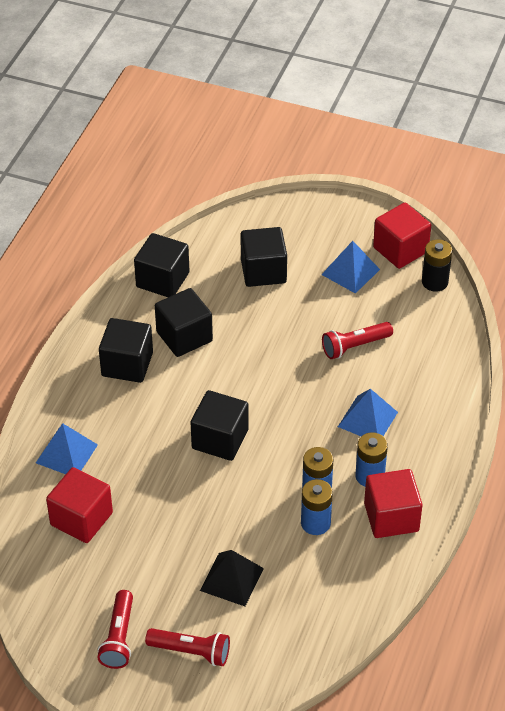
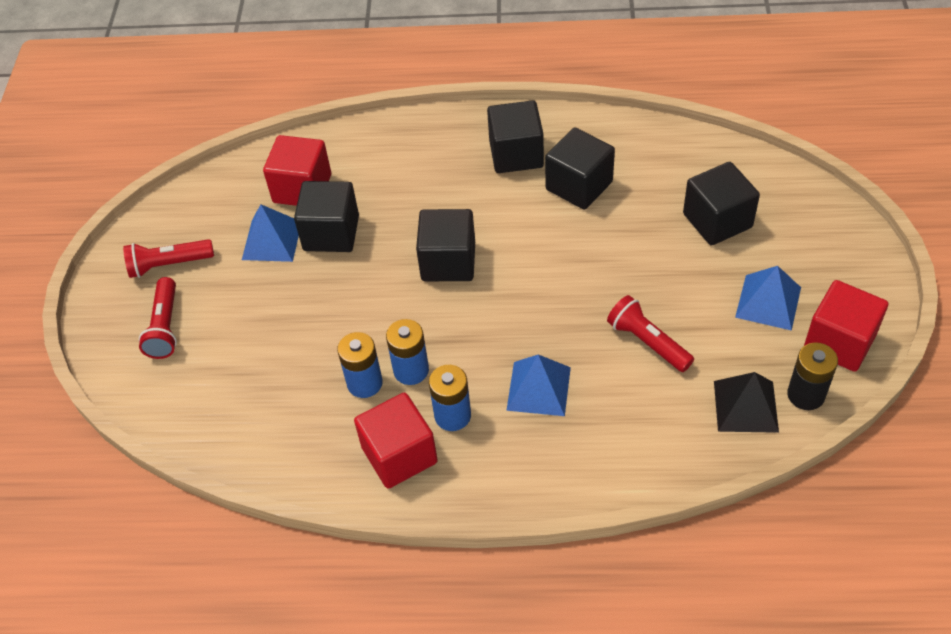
camera: 75 degrees right, 5 degrees up
blue pyramid [36,423,98,474] -> blue pyramid moved to [242,204,299,262]
black cube [134,233,190,297] -> black cube moved to [294,181,359,252]
black pyramid [200,550,264,606] -> black pyramid moved to [714,372,779,433]

